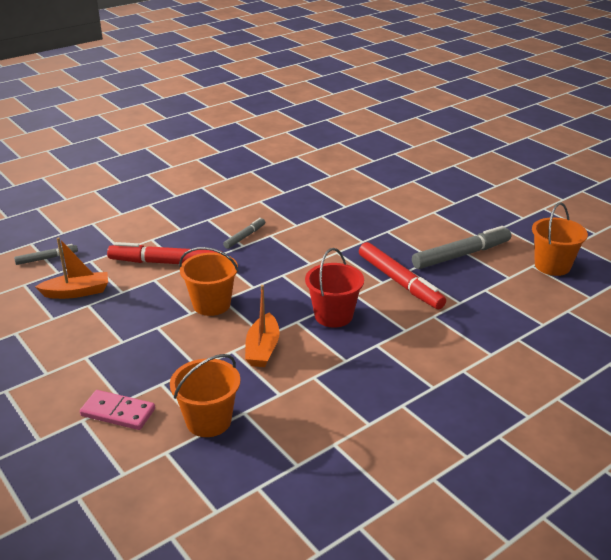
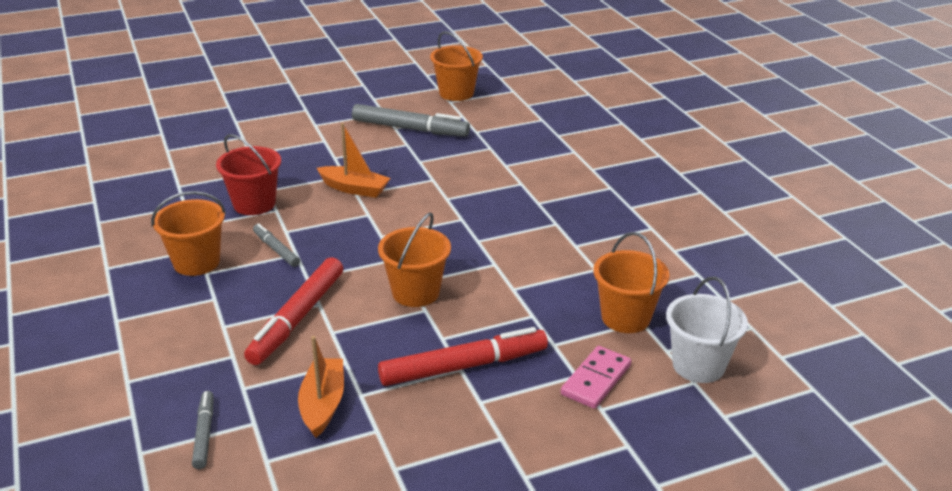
camera: 75 degrees left, 0 degrees up
orange boat [245,285,280,367] -> orange boat moved to [317,123,390,198]
red bucket [305,248,364,328] -> red bucket moved to [216,134,281,215]
red marker [359,242,446,309] -> red marker moved to [378,327,548,386]
grey marker [412,226,511,269] -> grey marker turned 120 degrees clockwise [352,104,470,137]
none -> orange bucket [151,191,226,276]
none -> white bucket [666,276,748,383]

